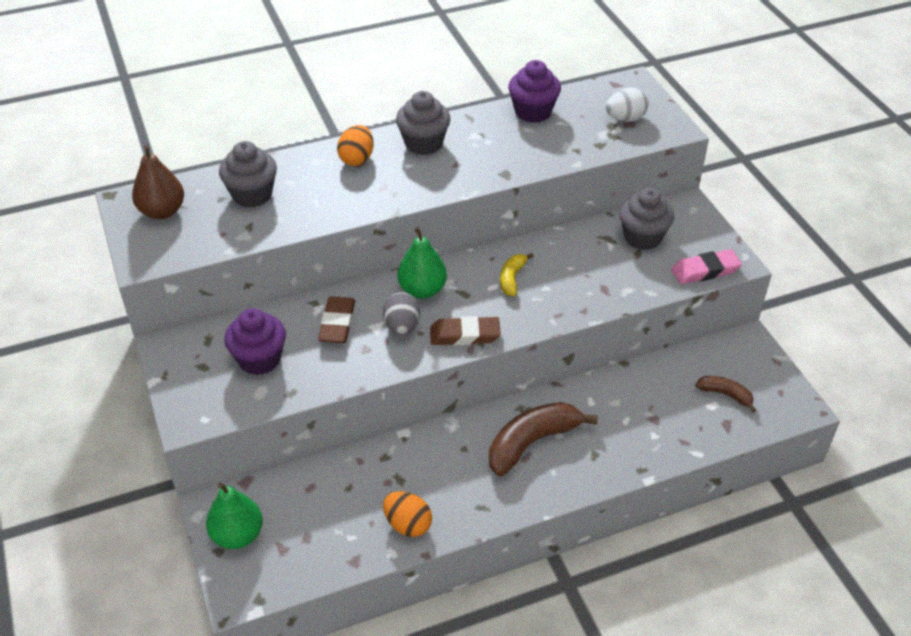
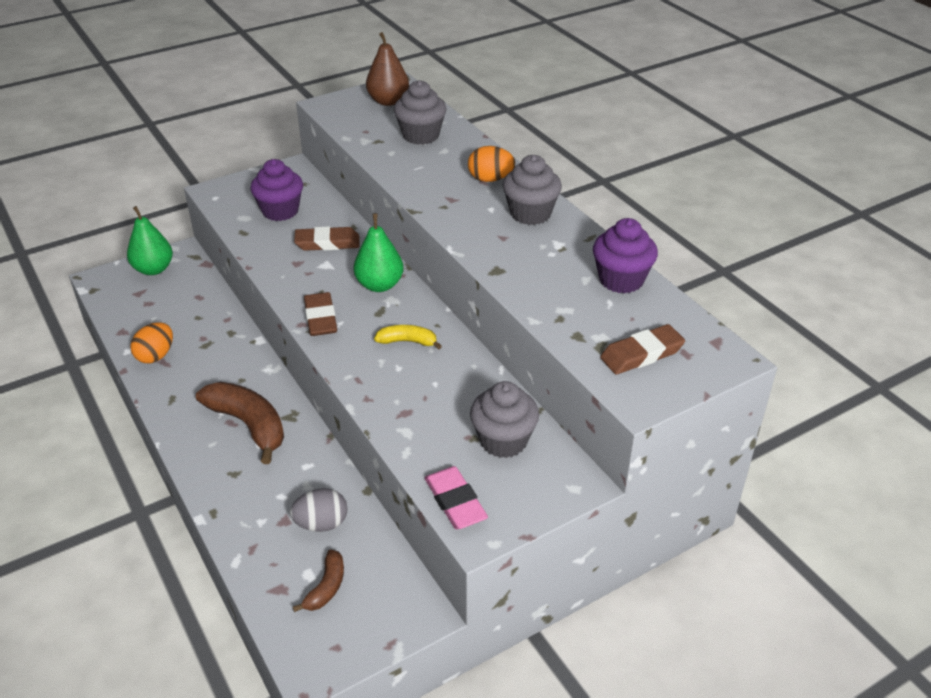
camera: 80 degrees right, 5 degrees down
grey egg [383,292,420,335] -> grey egg moved to [290,488,347,532]
white egg [606,87,649,122] -> brown eraser [600,324,685,375]

